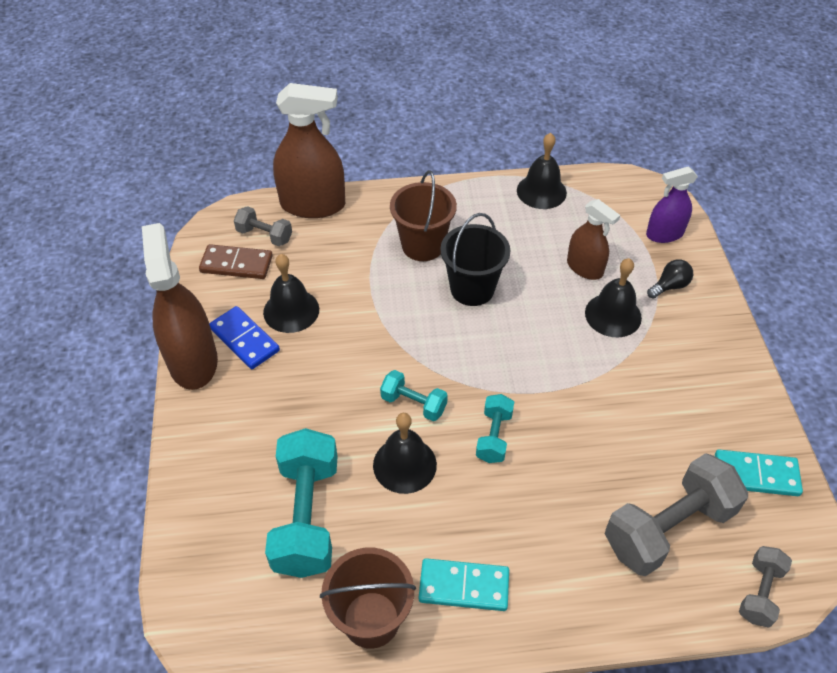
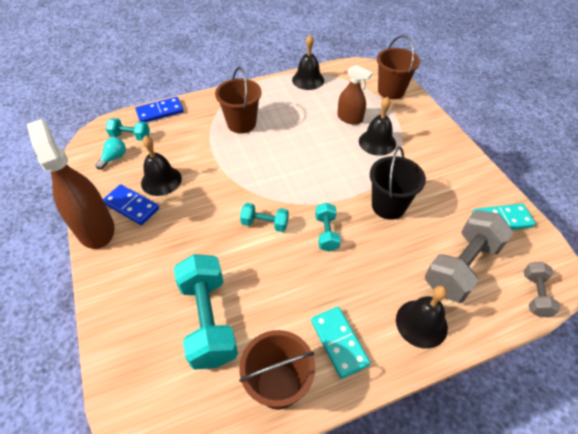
camera: 15 degrees left, 0 degrees up
brown domino [199,244,273,279] -> turquoise light bulb [96,138,126,170]
grey dumbbell [234,206,292,246] -> turquoise dumbbell [106,118,150,141]
brown spray bottle [273,83,345,218] -> blue domino [135,97,184,122]
black bell [373,413,437,494] -> black bell moved to [396,286,448,349]
turquoise domino [419,558,509,611] -> turquoise domino turned 75 degrees clockwise [311,307,370,379]
black bucket [440,213,511,306] -> black bucket moved to [370,147,426,220]
purple spray bottle [646,166,698,243] -> brown bucket [377,35,420,99]
black light bulb [647,259,693,299] -> none

